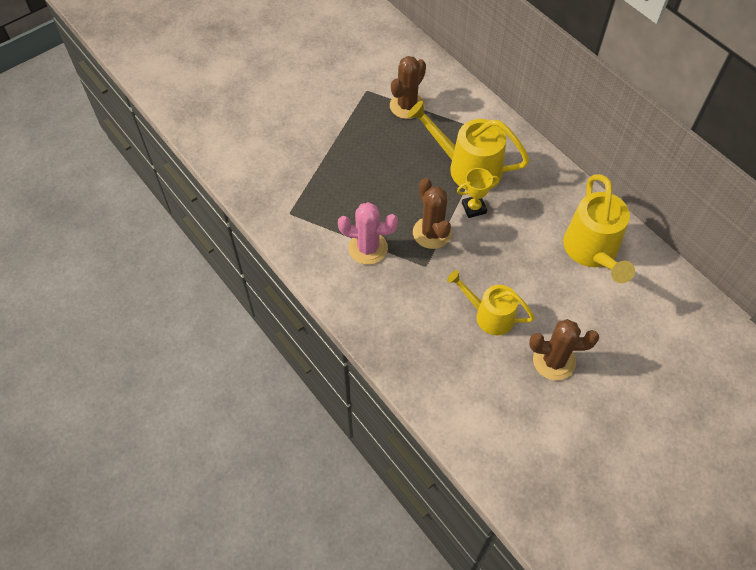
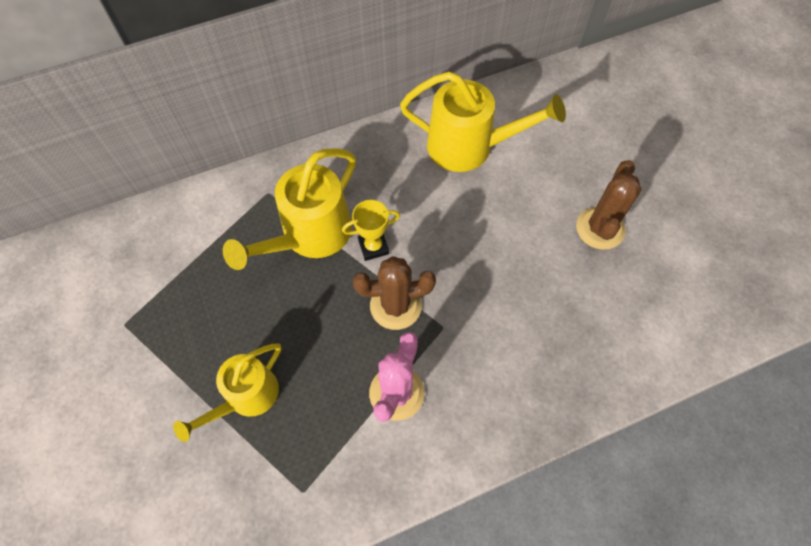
camera: 75 degrees left, 5 degrees up
brown cactus [390,56,426,119] -> none
yellow watering can [447,270,534,335] -> yellow watering can moved to [173,344,281,442]
yellow trophy [457,168,499,218] -> yellow trophy turned 75 degrees clockwise [342,200,400,261]

